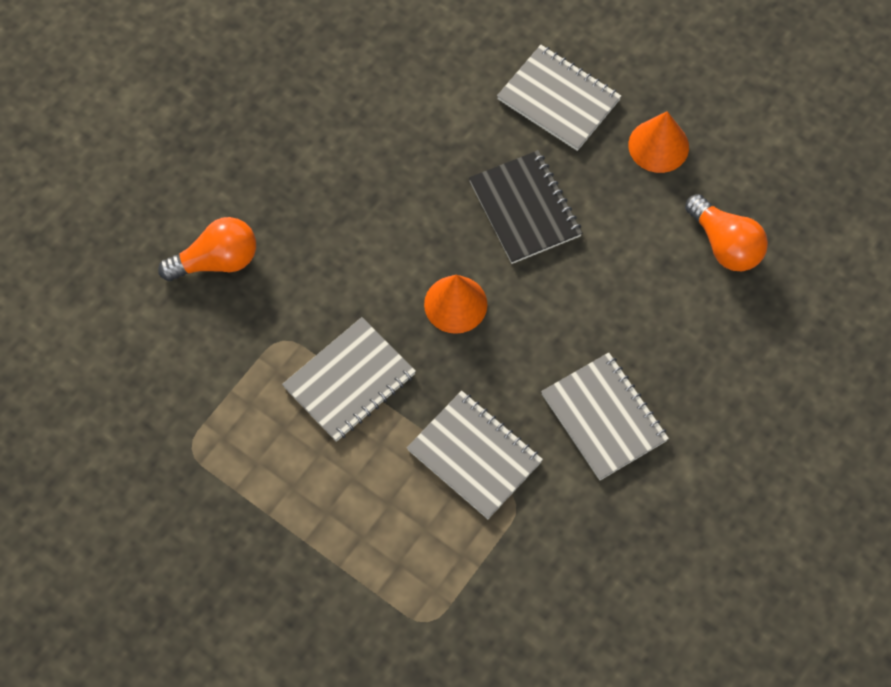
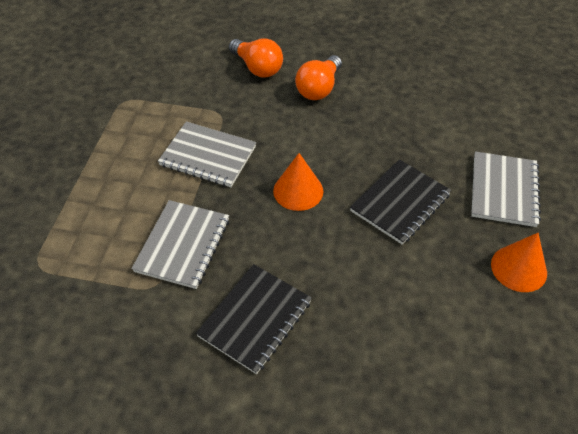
camera: 65 degrees right, 15 degrees down
grey notebook [541,352,669,480] -> black notebook [196,264,312,374]
orange light bulb [685,194,768,271] -> orange light bulb moved to [295,55,342,100]

